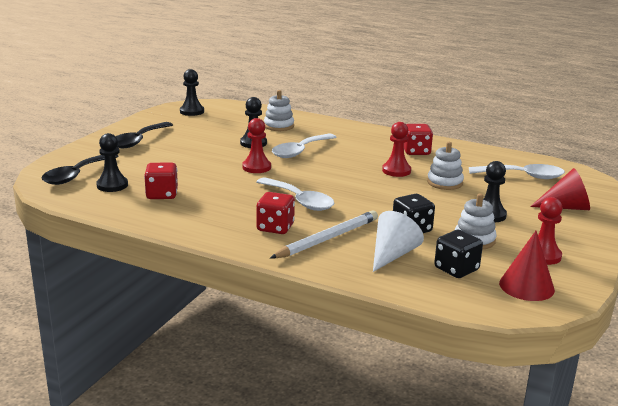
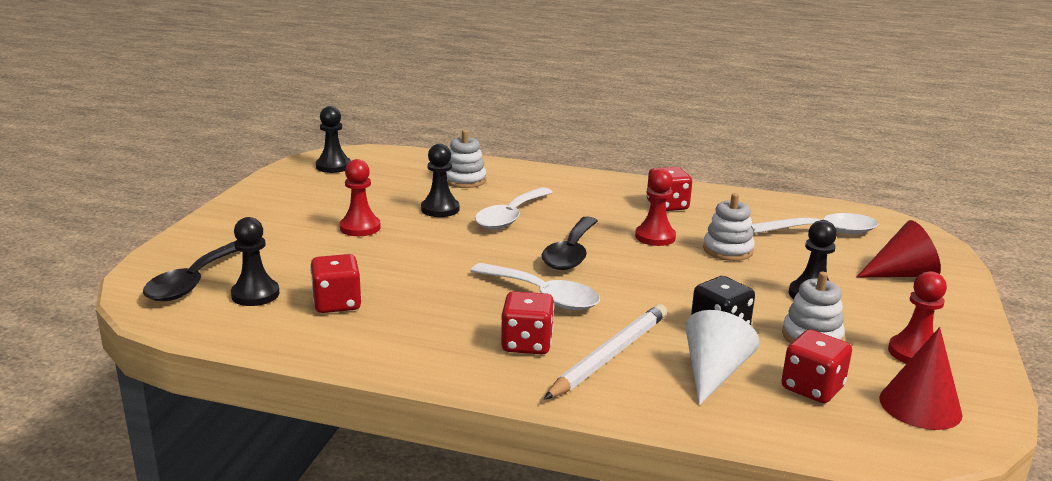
camera: 10 degrees left, 0 degrees up
black spoon [116,122,173,148] -> black spoon moved to [542,217,598,270]
red pawn [242,118,271,173] -> red pawn moved to [340,159,381,236]
black dice [434,230,483,278] -> red dice [781,330,852,403]

